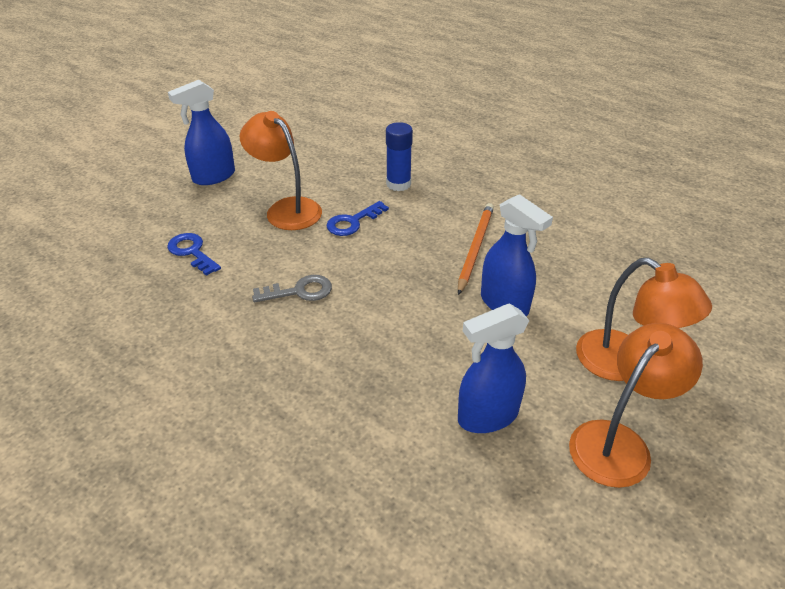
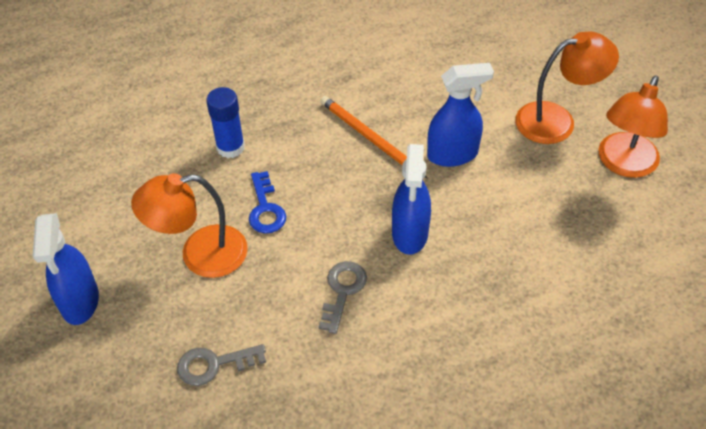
camera: 60 degrees left, 10 degrees up
blue key [167,233,221,276] -> grey key [177,344,266,386]
blue spray bottle [458,303,530,433] -> blue spray bottle moved to [392,144,431,255]
orange lamp [569,323,703,488] -> orange lamp turned 135 degrees counterclockwise [599,75,668,178]

